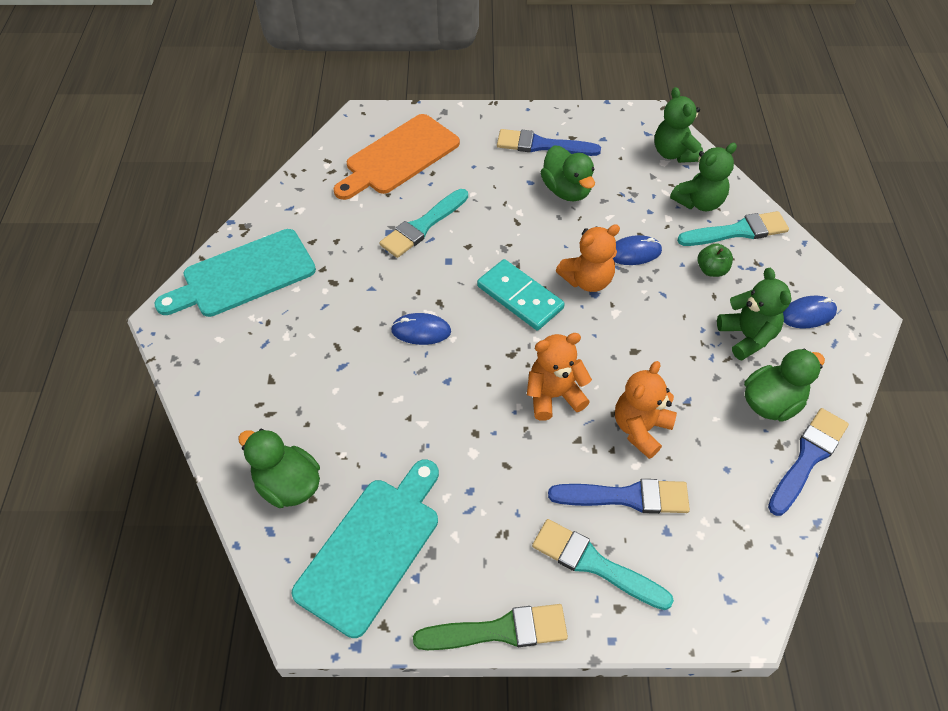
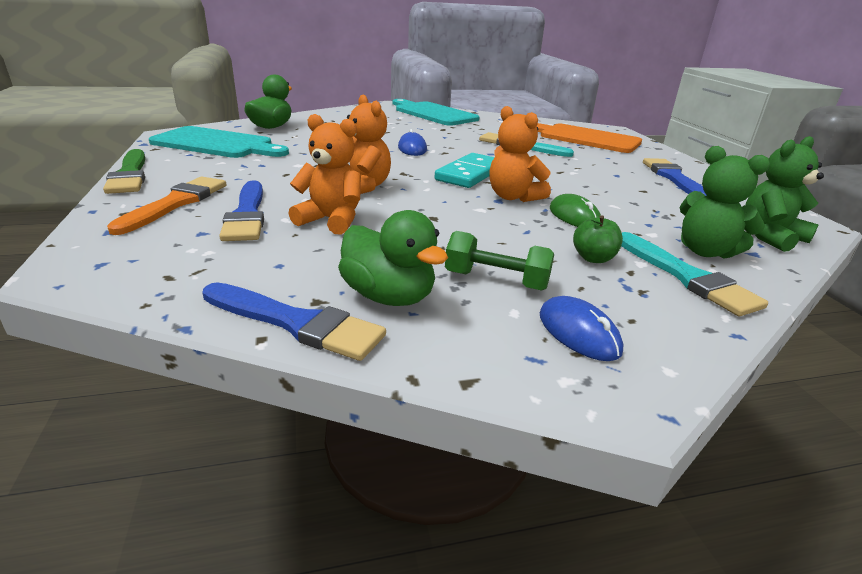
camera: 75 degrees right, 25 degrees down
turquoise brush [532,519,674,610] -> orange brush [107,176,226,235]
green duck [541,145,595,201] -> none
blue mouse [613,235,662,265] -> green mouse [550,194,601,227]
green teddy bear [717,268,792,360] -> green dumbbell [445,231,554,291]

